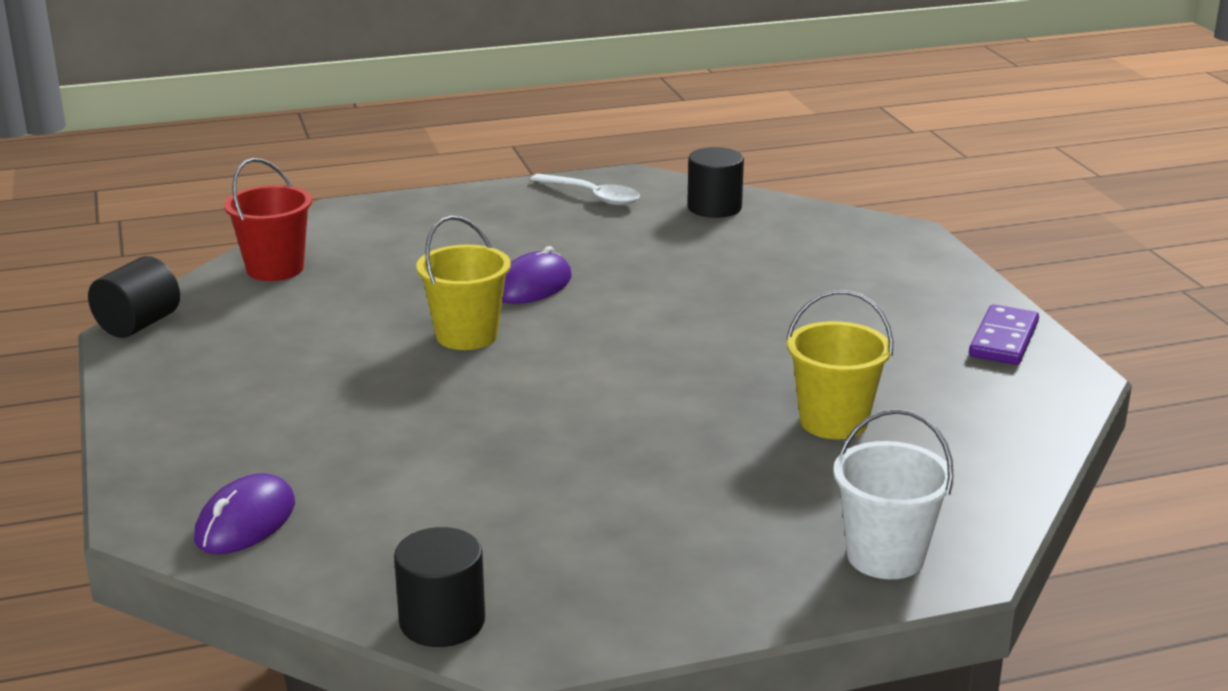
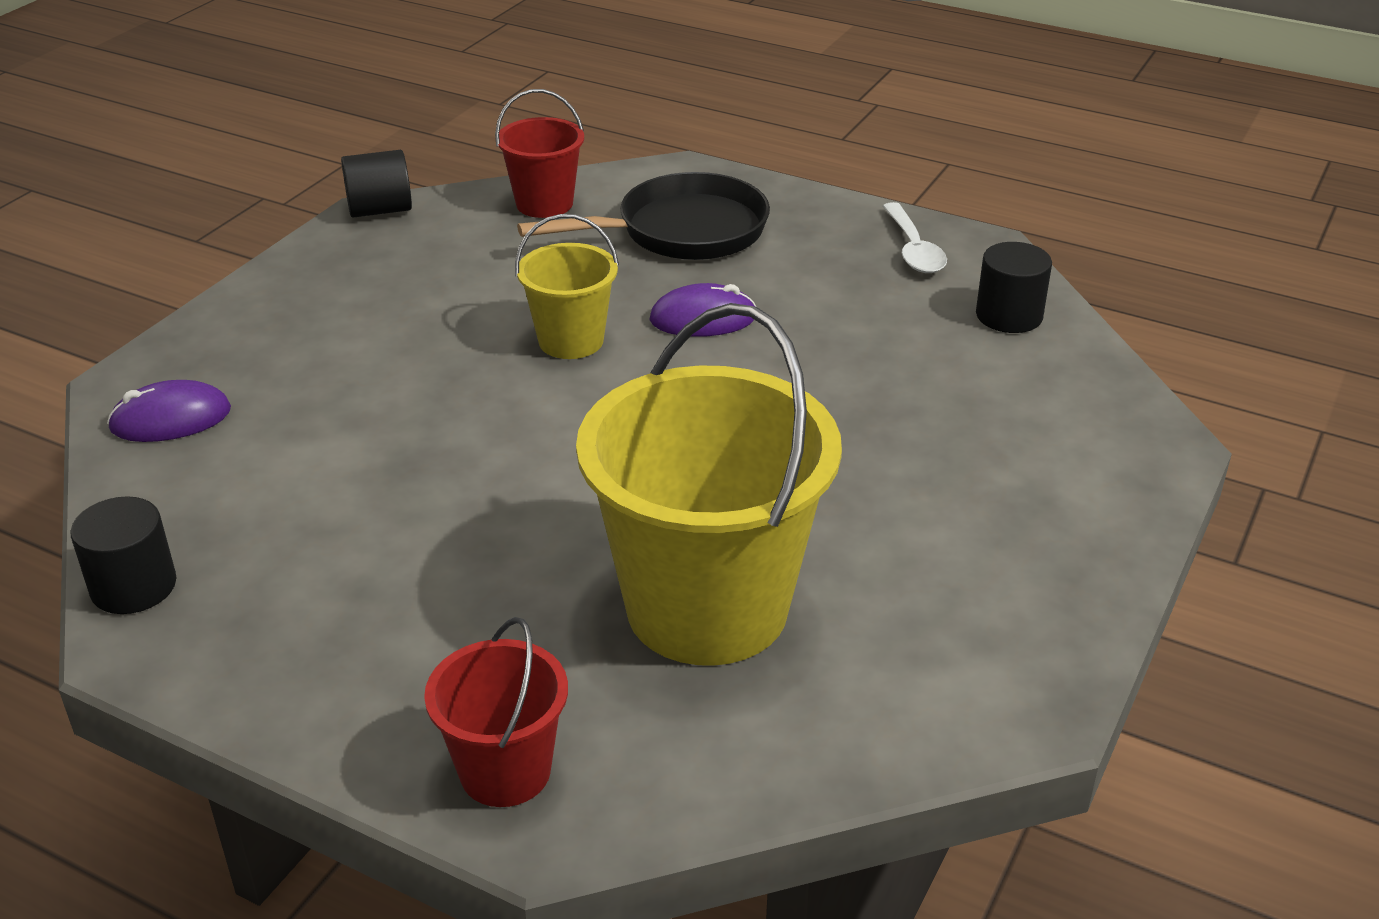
camera: 45 degrees right, 10 degrees up
yellow bucket [786,290,893,439] -> yellow bucket [576,303,842,666], size x2.00
white bucket [833,409,954,579] -> red bucket [424,617,568,807]
purple domino [969,304,1039,365] -> none
none -> black pan [517,172,770,260]

